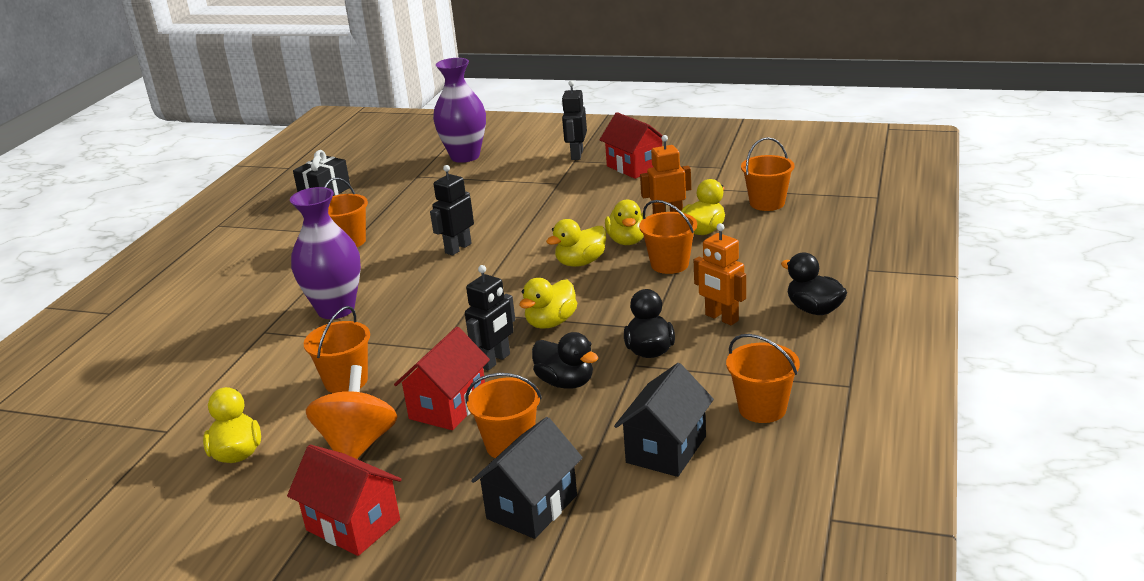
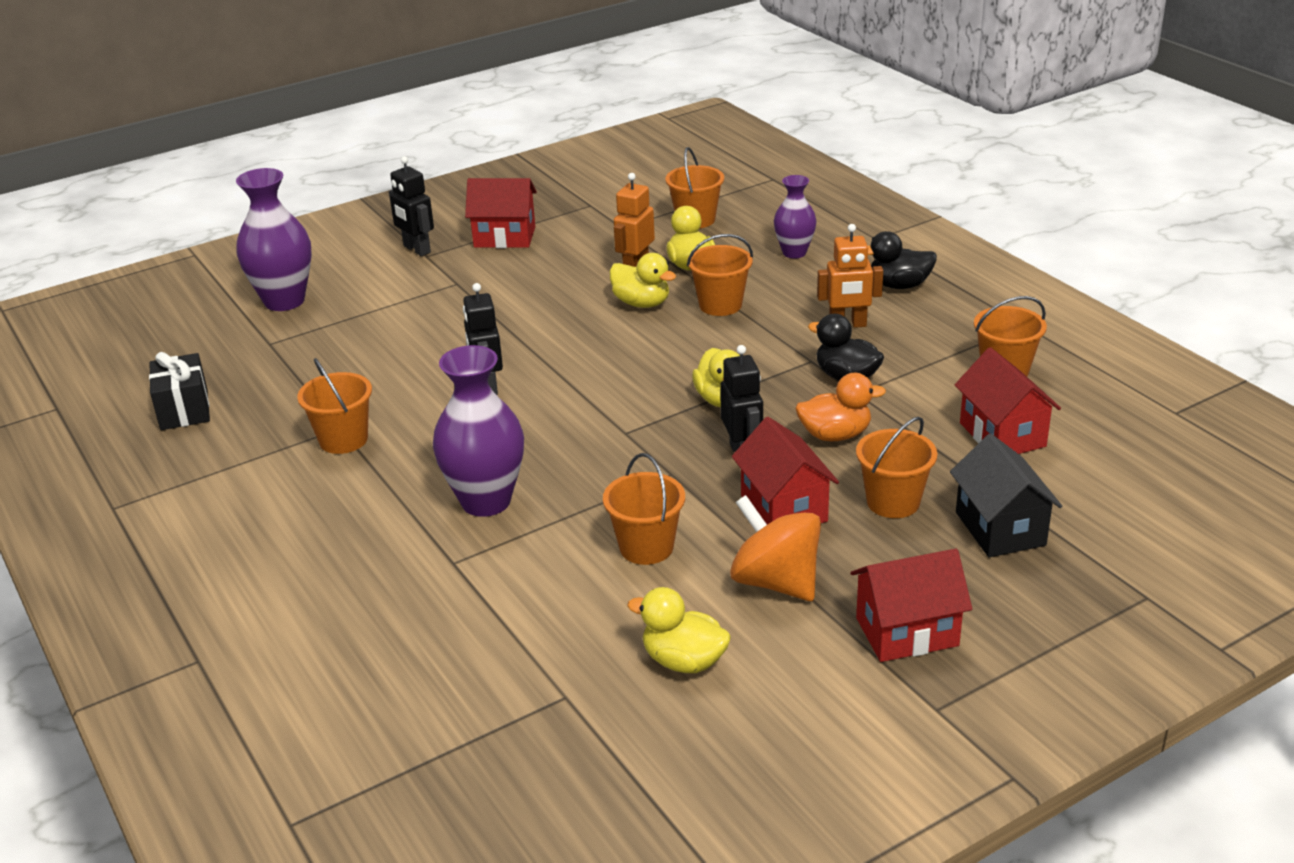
camera: 50 degrees left, 5 degrees up
black duck [532,332,598,389] -> orange duck [796,373,886,441]
yellow duck [546,219,606,267] -> none
black house [614,363,714,477] -> red house [955,347,1061,454]
none -> purple vase [774,175,817,258]

